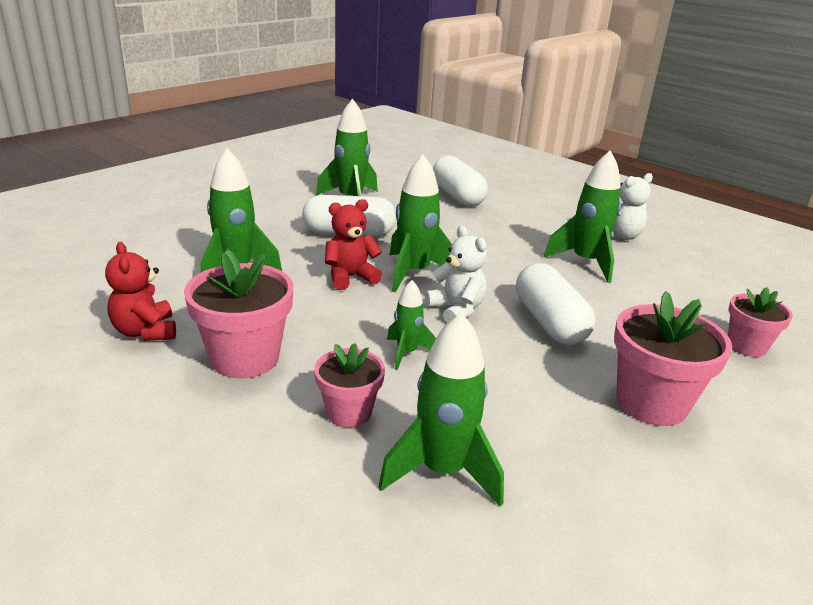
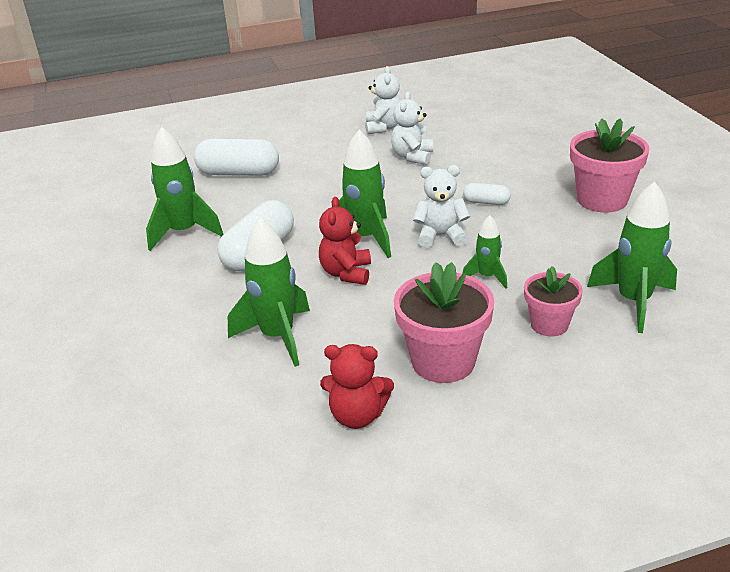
camera: 55 degrees left, 5 degrees up
white capsule [516,263,595,345] -> white capsule [463,183,511,205], size x0.50
green rocket [544,150,621,283] -> white teddy bear [391,92,433,165]
pink flower pot [728,287,793,357] -> none

